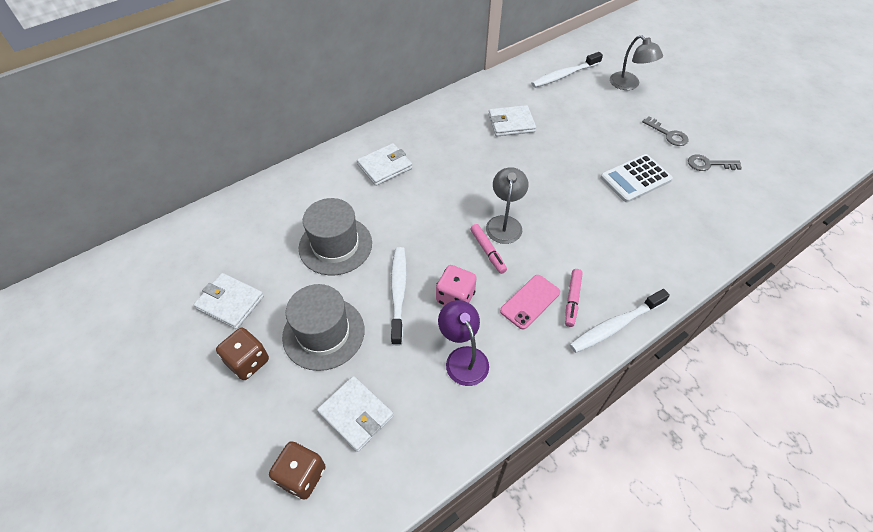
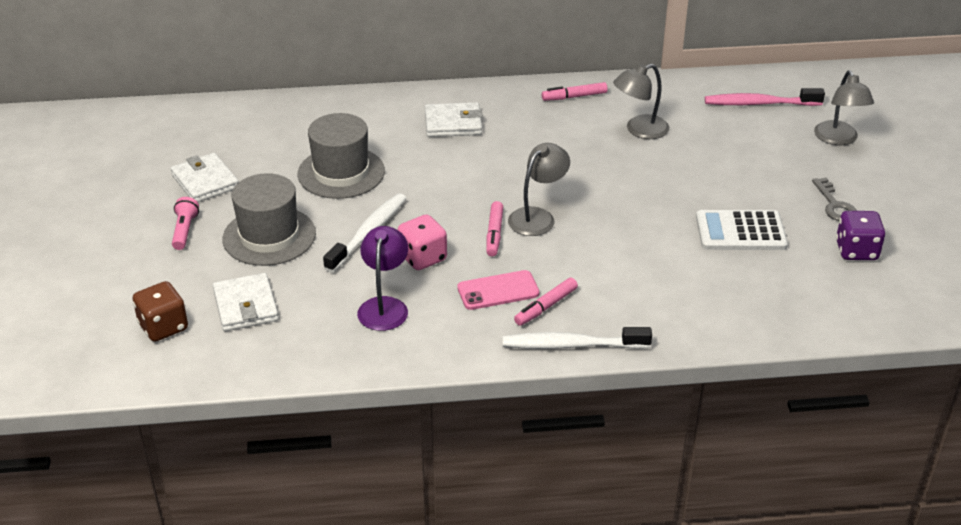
camera: 30 degrees right, 15 degrees down
brown dice [216,328,269,380] -> pink flashlight [172,197,199,250]
white wallet [488,105,536,136] -> grey lamp [613,64,669,139]
white toothbrush [531,52,603,88] -> pink toothbrush [705,88,825,106]
grey key [688,155,742,171] -> purple dice [836,211,886,260]
none -> pink marker [542,82,608,101]

